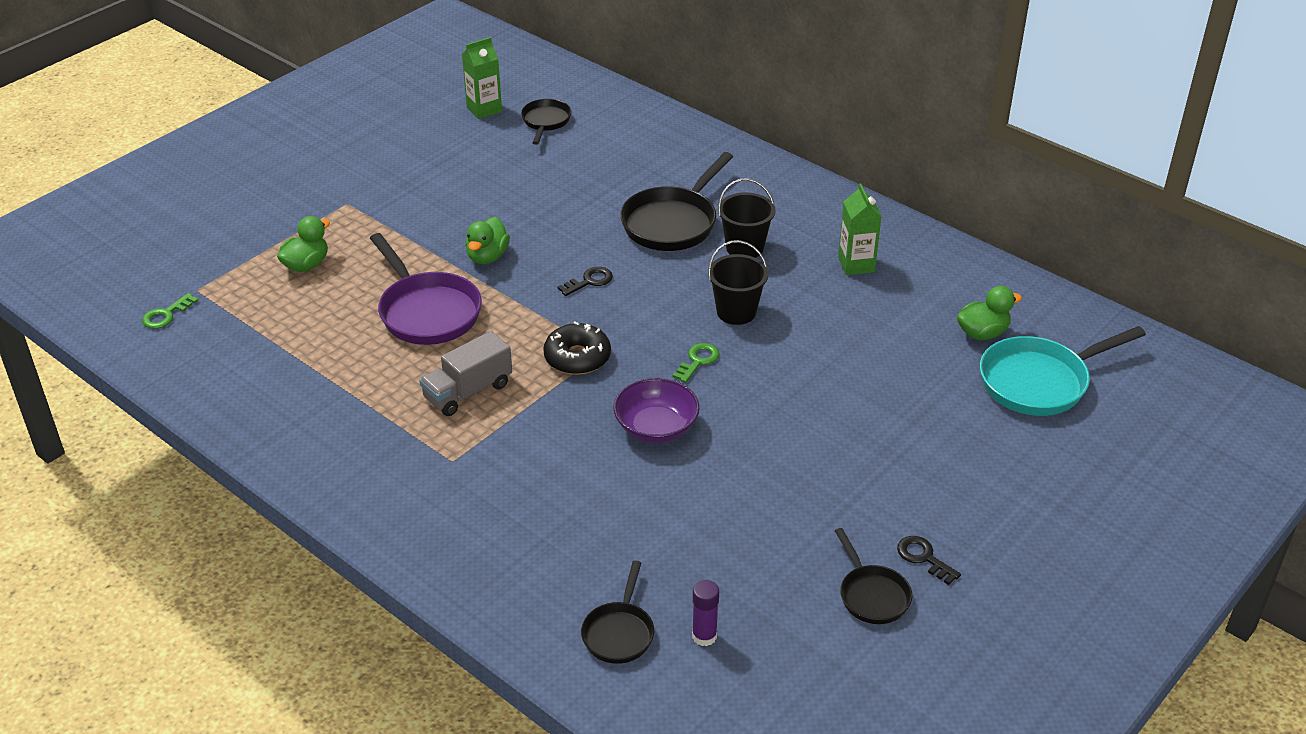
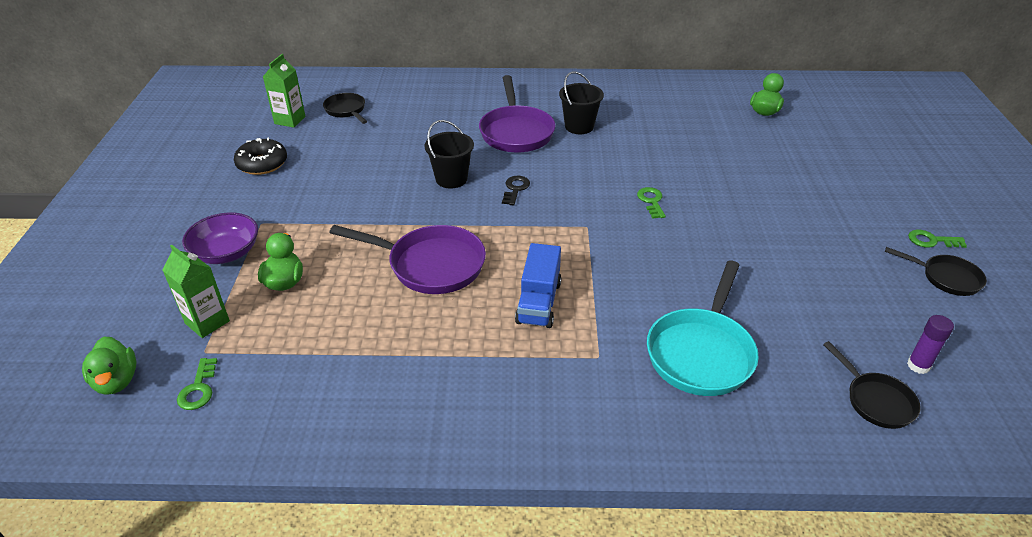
camera: 40 degrees left, 0 degrees up
grey truck [419,331,512,416] -> blue truck [515,243,561,328]
green duck [465,217,510,264] -> green duck moved to [82,337,136,395]
black donut [543,321,611,375] -> black donut moved to [234,137,287,175]
purple bowl [613,378,700,443] -> purple bowl moved to [182,212,258,264]
black pan [620,152,733,251] -> purple pan [479,75,555,152]
black bucket [708,240,769,325] -> black bucket moved to [424,120,474,189]
green carton [838,183,882,275] -> green carton moved to [163,245,230,338]
black key [897,536,961,585] -> green key [908,229,967,248]
turquoise pan [980,326,1146,416] -> turquoise pan moved to [647,260,759,396]

